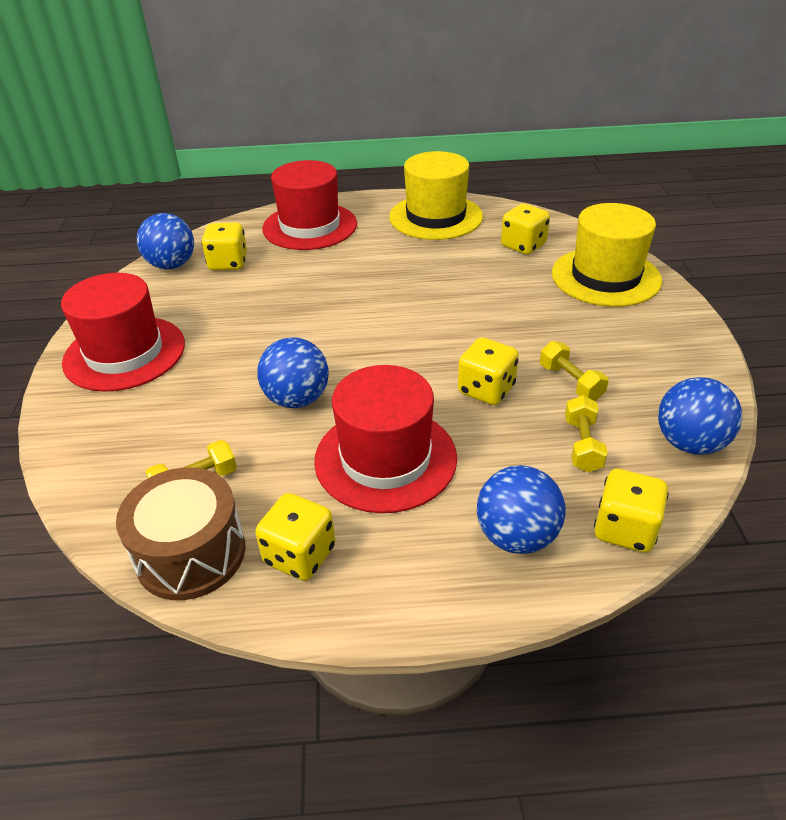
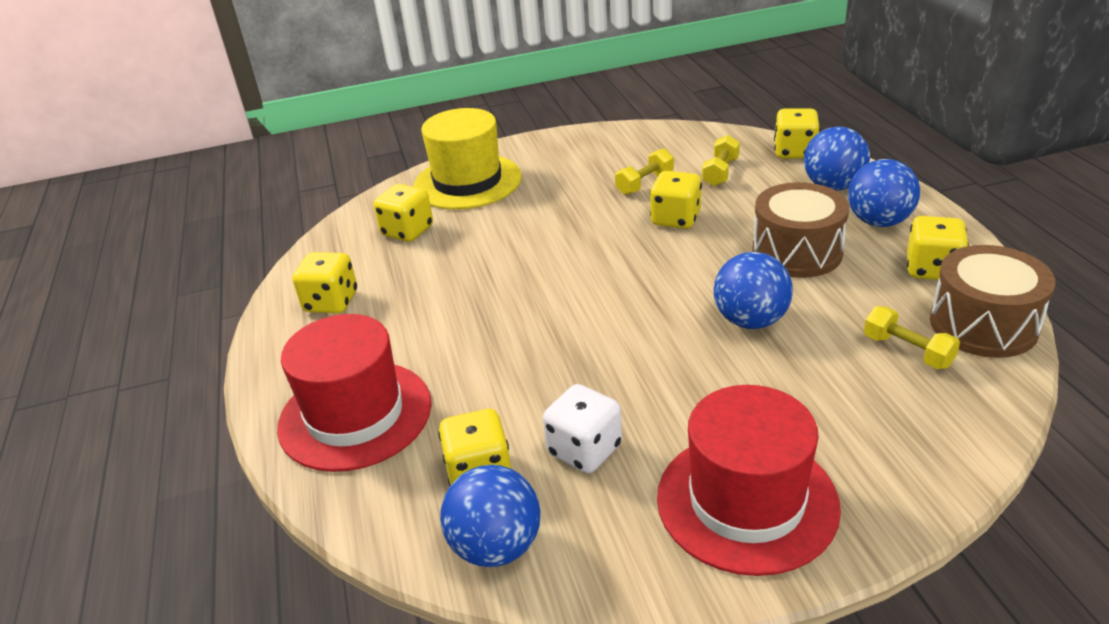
camera: 100 degrees left, 5 degrees down
red hat [314,365,457,513] -> brown drum [752,182,849,278]
yellow hat [389,151,483,240] -> yellow dice [293,252,357,313]
yellow dumbbell [565,395,608,472] -> yellow dumbbell turned 60 degrees counterclockwise [702,135,740,186]
blue ball [658,377,742,455] -> blue ball moved to [848,159,920,227]
none -> white dice [543,384,622,473]

